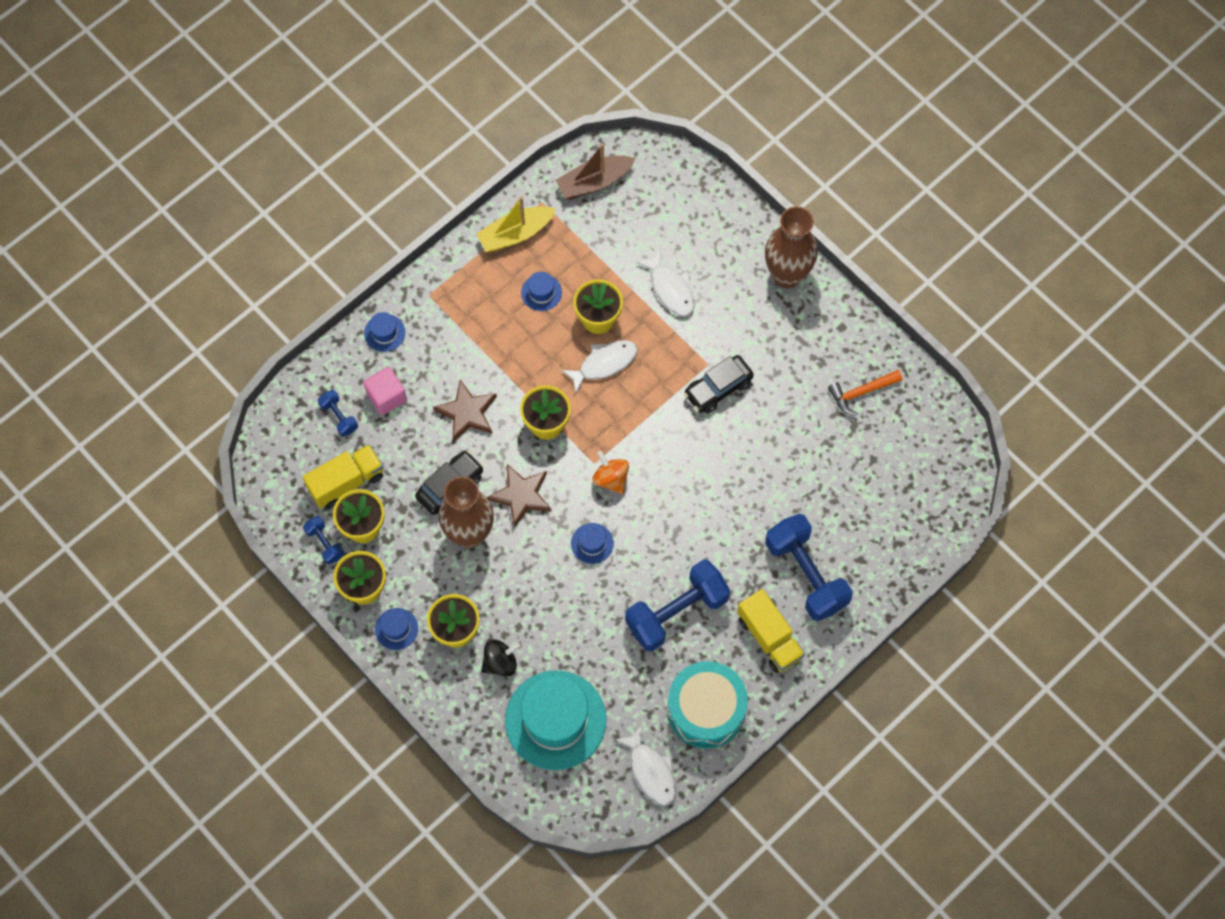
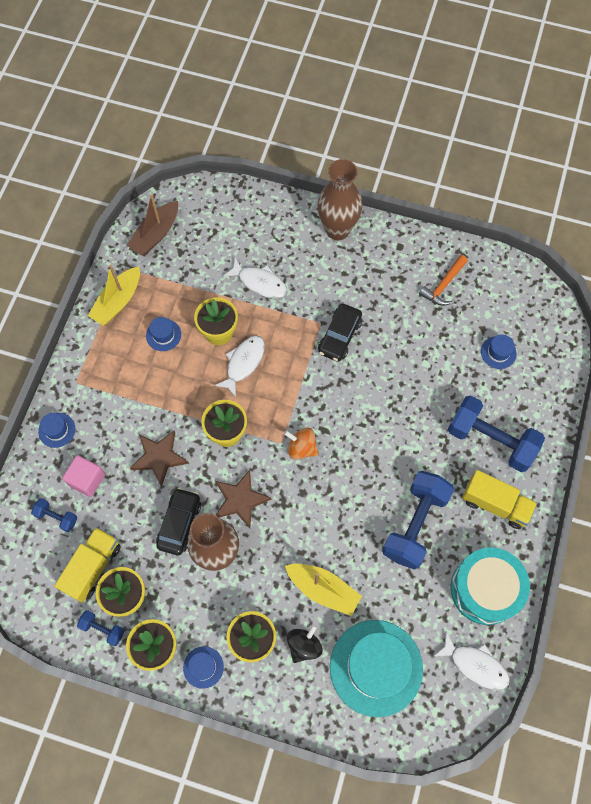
camera: 30 degrees left, 0 degrees up
blue hat [571,523,614,564] -> blue hat moved to [481,335,517,369]
none -> yellow boat [285,564,362,616]

